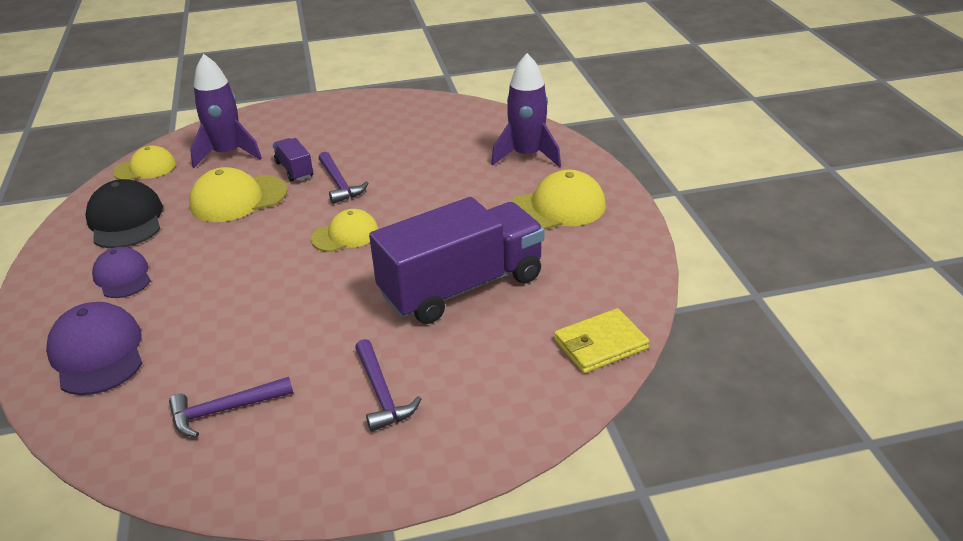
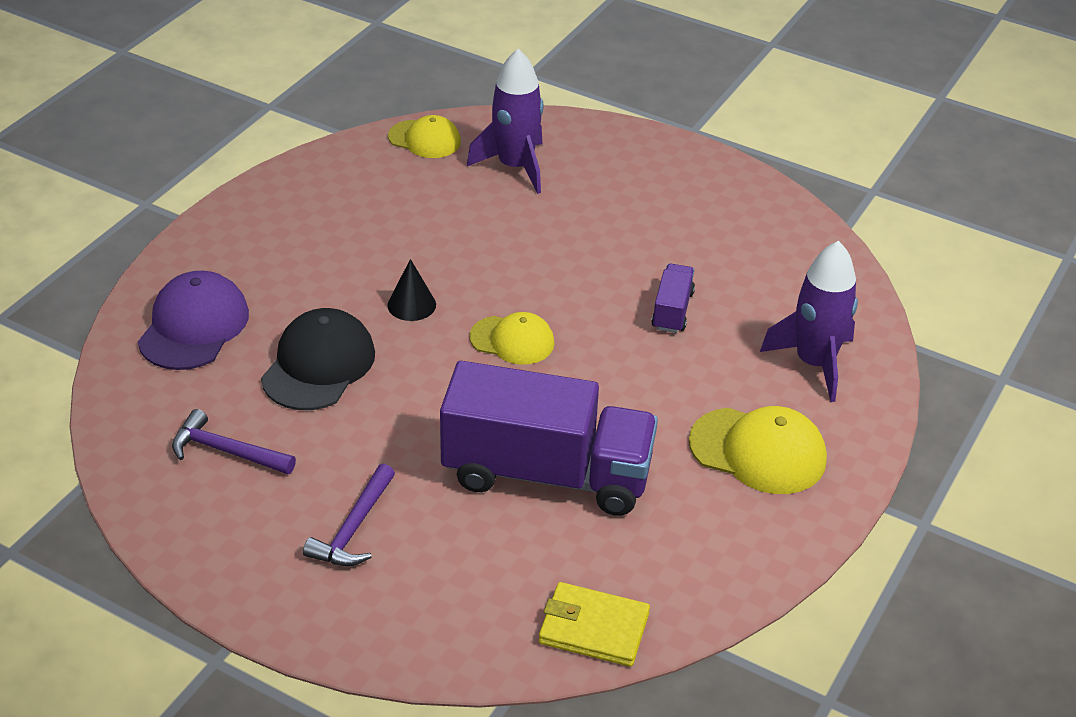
camera: 40 degrees right, 5 degrees up
black cap [85,179,163,248] -> black cap moved to [261,308,375,410]
purple cap [92,247,151,298] -> none
yellow cap [189,167,287,222] -> none
purple truck [272,138,313,182] -> purple truck moved to [651,264,695,333]
purple hammer [318,152,369,204] -> none
none -> black cone [387,259,436,321]

